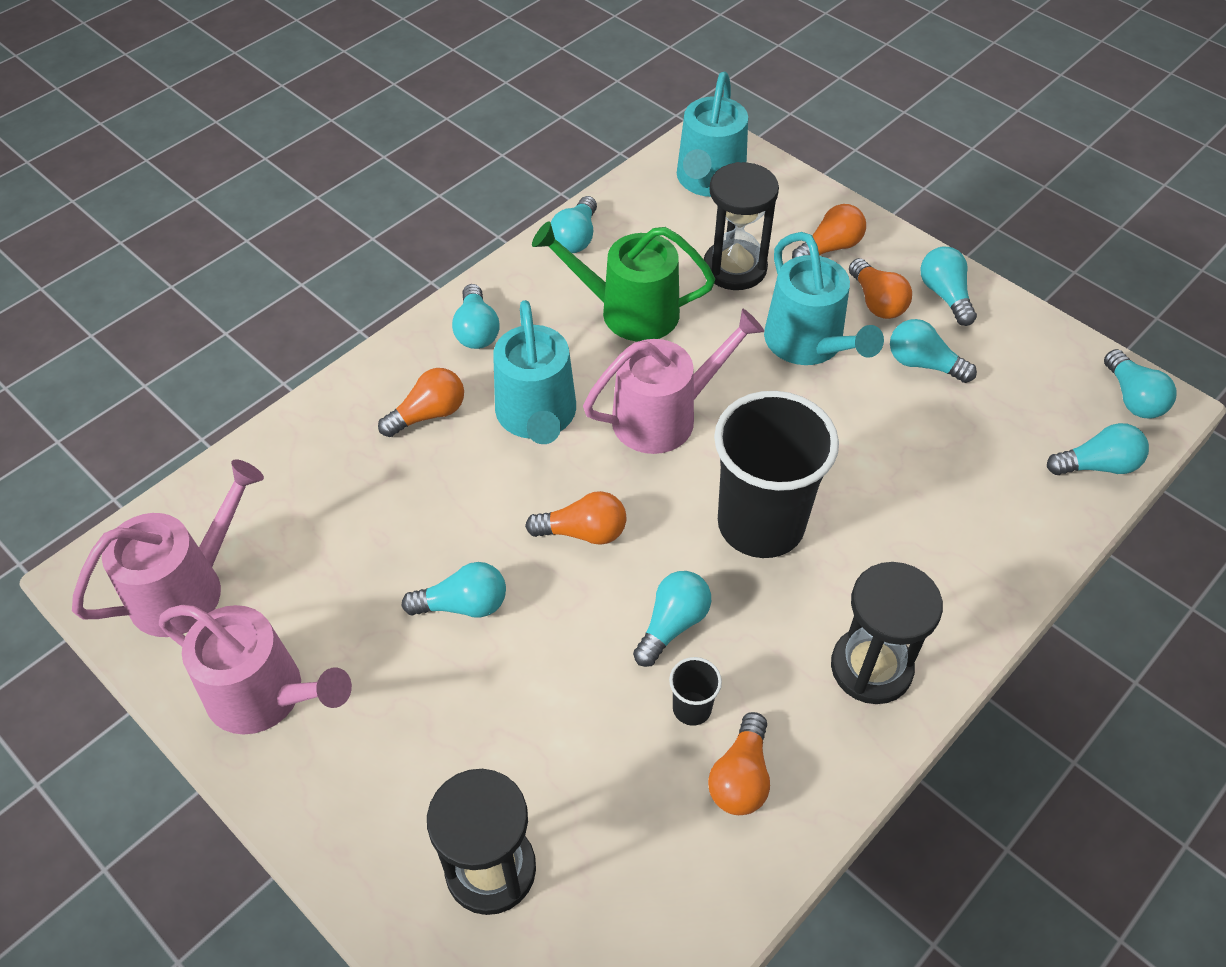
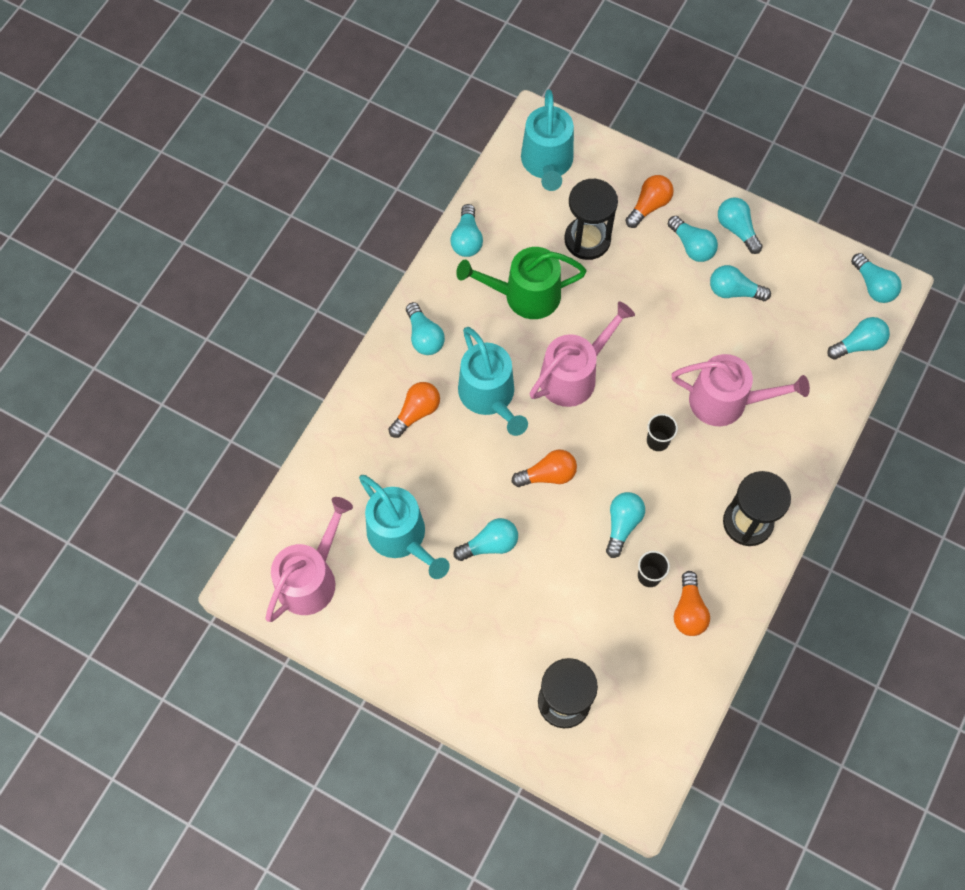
camera: 15 degrees left, 15 degrees up
pink watering can [159,605,352,735] -> pink watering can moved to [672,354,810,426]
black cup [714,391,839,558] -> black cup [647,414,678,451], size x0.40
turquoise watering can [764,232,884,365] -> turquoise watering can moved to [359,475,450,579]
orange light bulb [849,258,912,319] -> turquoise light bulb [668,216,718,262]

